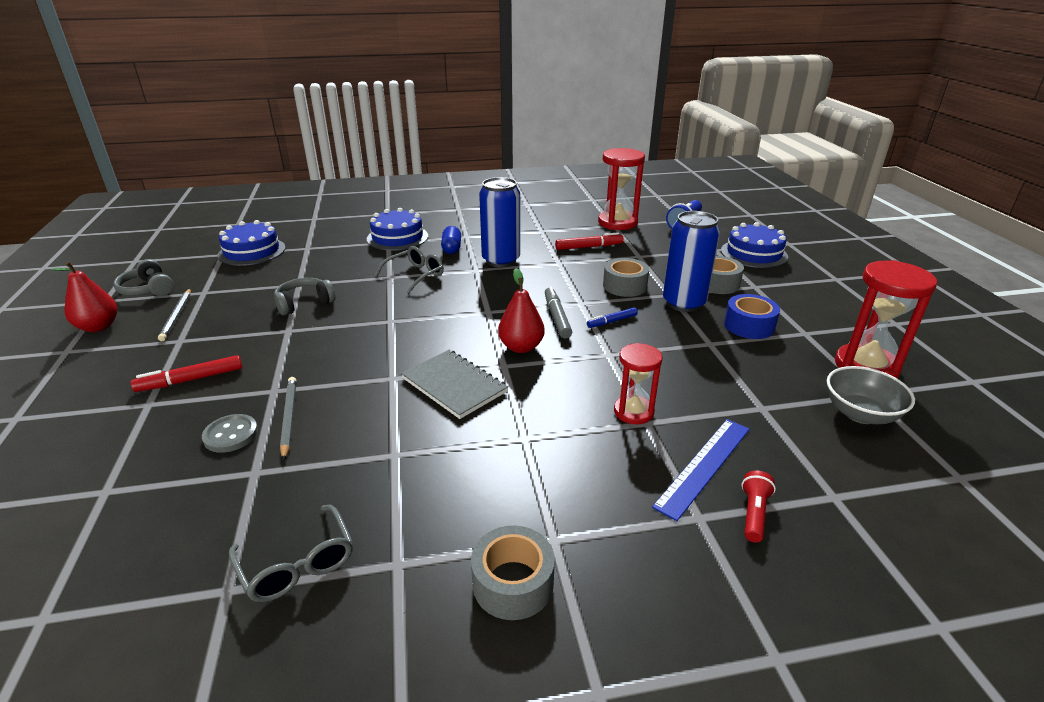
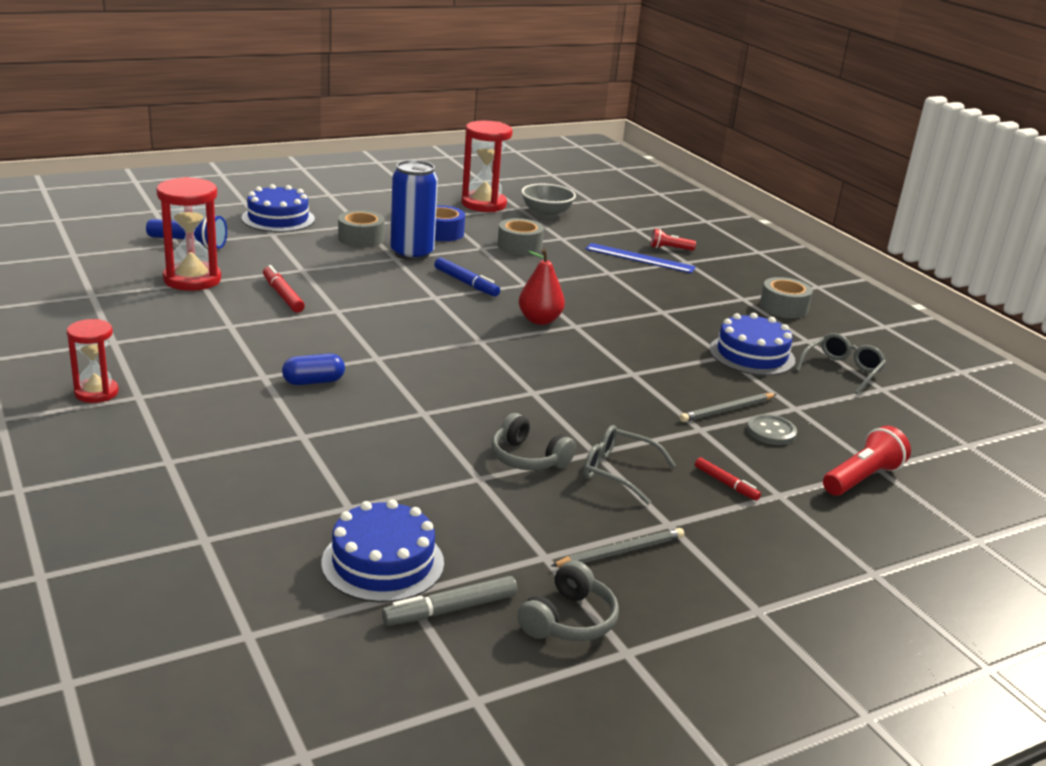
camera: 110 degrees left, 5 degrees down
red pear [51,261,117,332] -> none
red marker [131,355,242,392] -> red marker [695,457,761,501], size x0.67
blue cake [367,208,428,251] -> blue cake moved to [709,313,795,375]
grey glasses [374,246,444,294] -> grey glasses moved to [583,425,676,505]
grey notebook [401,350,508,419] -> none
blue can [479,177,520,268] -> none
grey marker [545,287,572,339] -> grey marker moved to [382,576,517,626]
blue marker [587,307,638,328] -> blue marker [434,257,500,297], size x1.50
grey tape [603,258,649,297] -> grey tape moved to [497,218,544,255]
red hourglass [614,343,663,424] -> red hourglass moved to [67,319,119,403]
none -> red flashlight [823,426,911,496]

